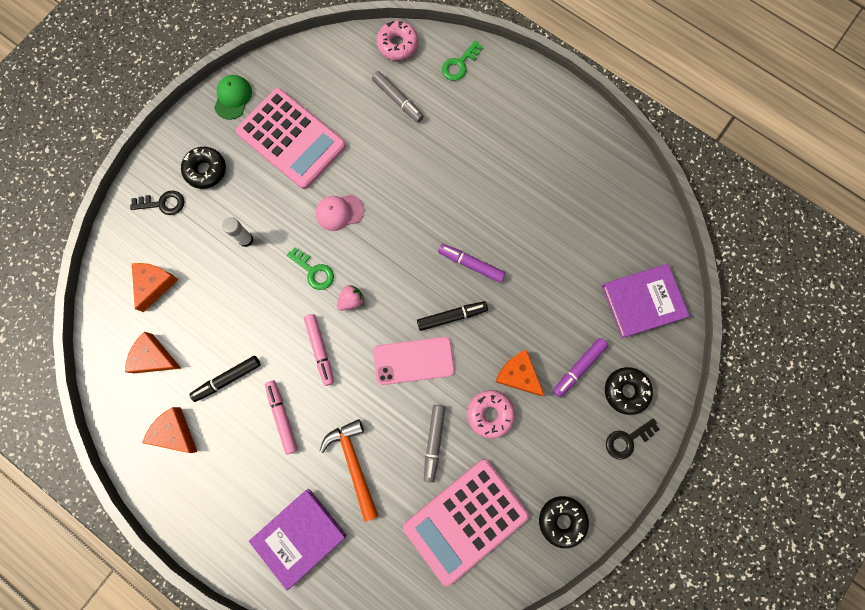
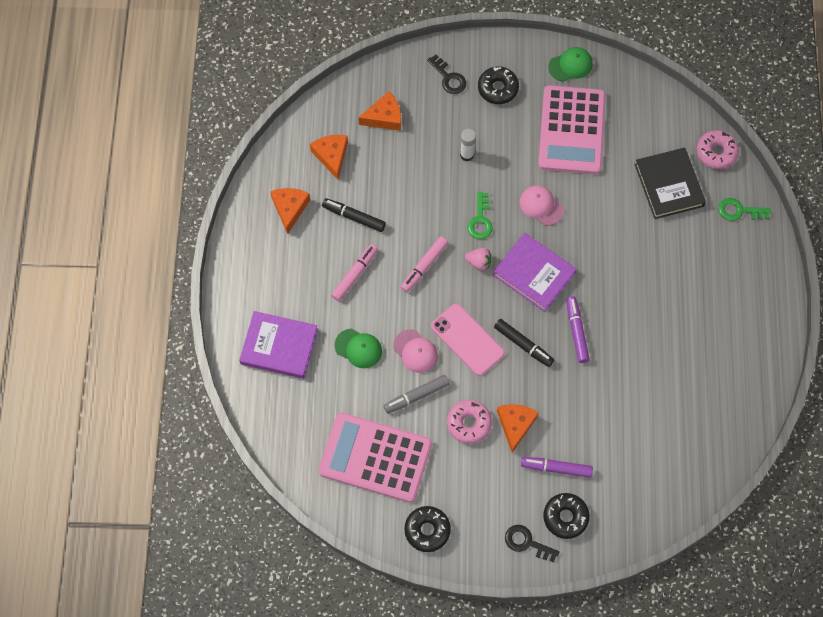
camera: 55 degrees right, 10 degrees down
orange hammer [320,419,378,522] -> green cap [334,329,382,368]
grey marker [372,71,424,123] -> black book [635,148,706,219]
purple book [602,264,689,338] -> purple book moved to [493,233,577,312]
none -> pink cap [393,329,438,373]

